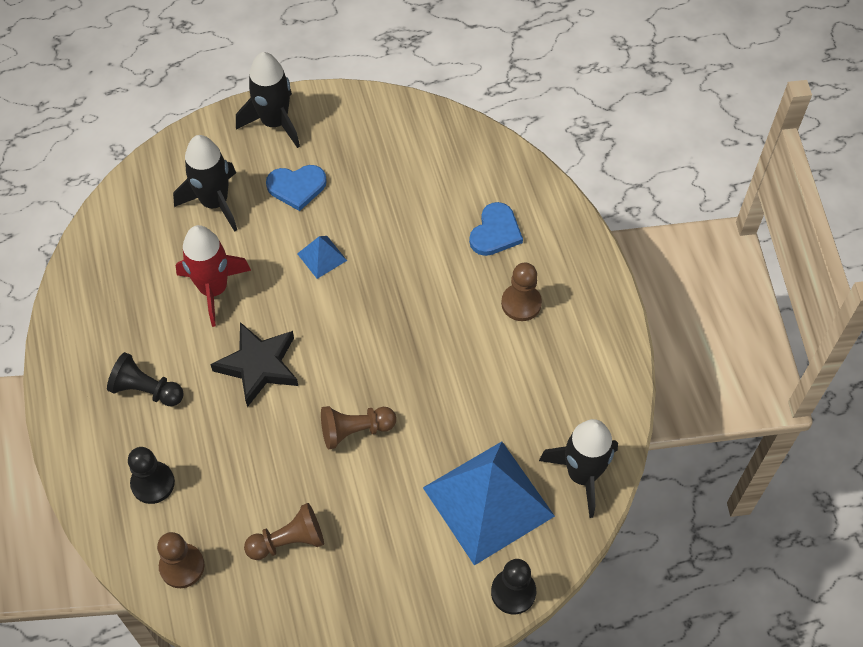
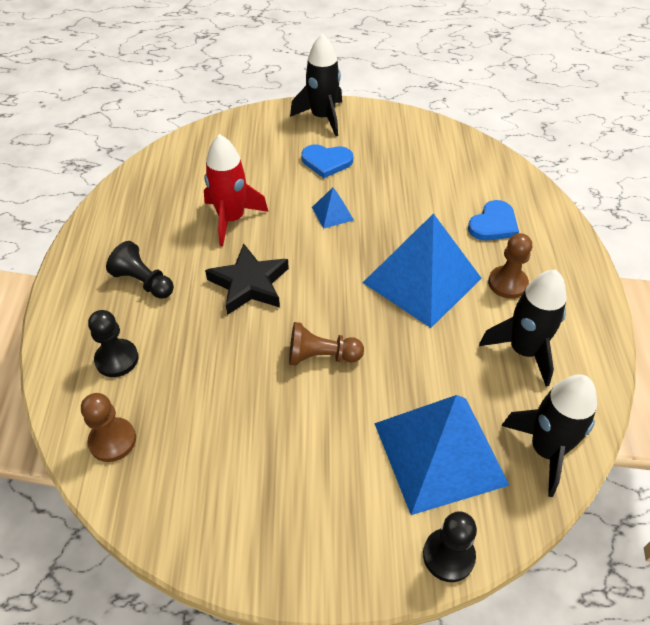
camera: 15 degrees right, 10 degrees down
black rocket [173,135,237,232] -> black rocket moved to [479,269,567,387]
brown pawn [244,503,324,560] -> none
none -> blue pyramid [363,213,482,328]

